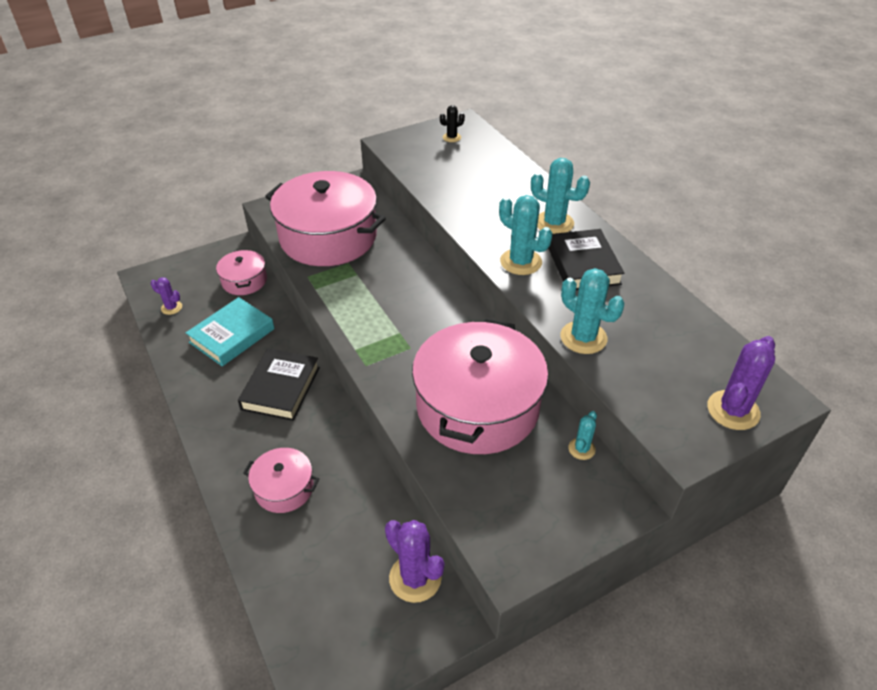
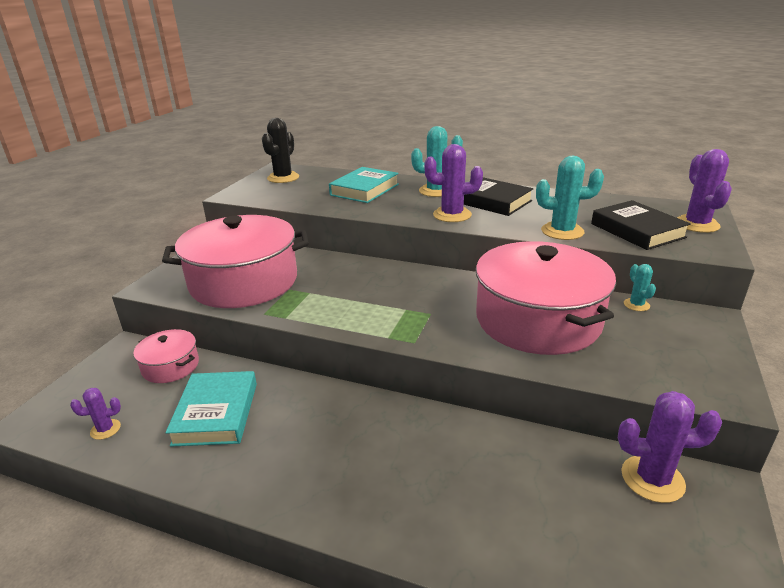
camera: 40 degrees left, 15 degrees down
black book [238,348,320,421] -> black book moved to [591,200,691,250]
pink pot [243,448,319,513] -> none
black cactus [440,105,465,142] -> black cactus [262,118,299,183], size x1.83
turquoise cactus [499,195,552,275] -> purple cactus [424,144,483,222]
none -> turquoise book [329,167,399,203]

